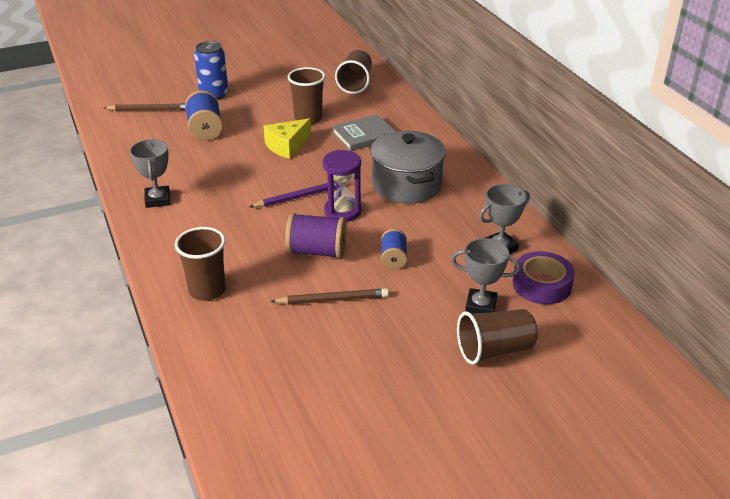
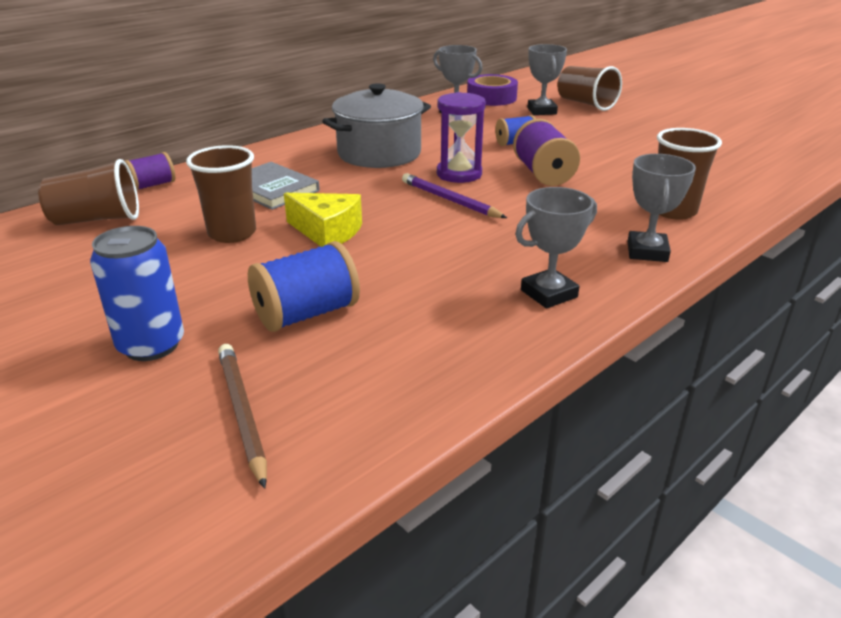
camera: 110 degrees left, 5 degrees down
brown pencil [270,288,389,305] -> none
none -> purple spool [125,152,175,190]
none -> grey trophy [627,154,696,262]

